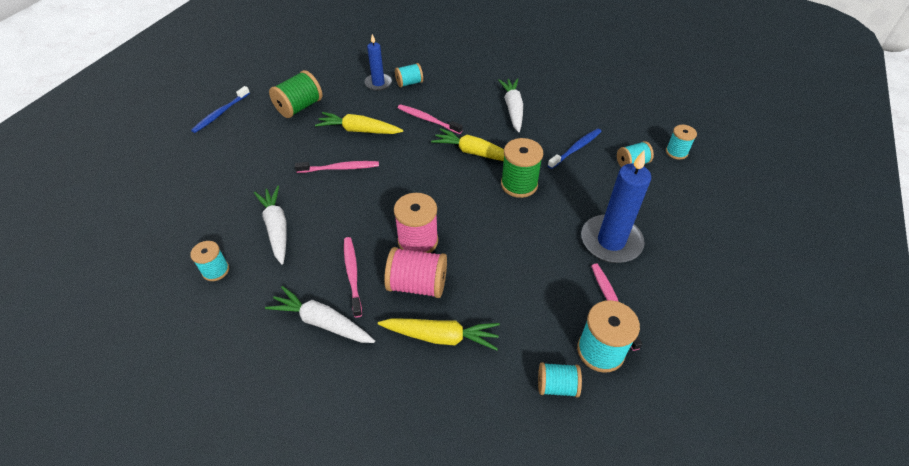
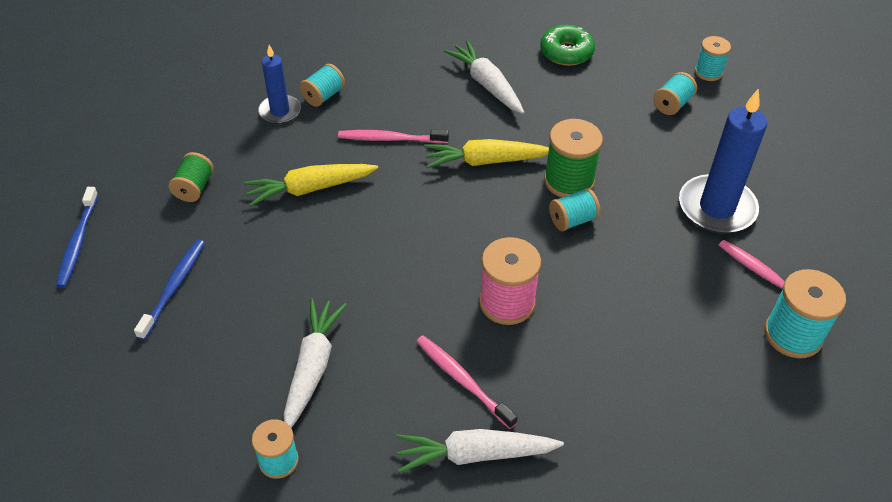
camera: 30 degrees left, 0 degrees up
white carrot [254,186,286,265] -> white carrot turned 60 degrees clockwise [283,298,347,428]
green spool [269,70,322,118] -> green spool [169,152,214,202], size x0.62
pink toothbrush [295,161,379,173] -> none
yellow carrot [378,318,500,350] -> none
pink spool [384,247,447,298] -> none
turquoise spool [538,362,582,397] -> turquoise spool moved to [549,188,600,231]
blue toothbrush [548,128,602,169] -> blue toothbrush moved to [134,240,205,340]
none -> green donut [540,25,595,66]

